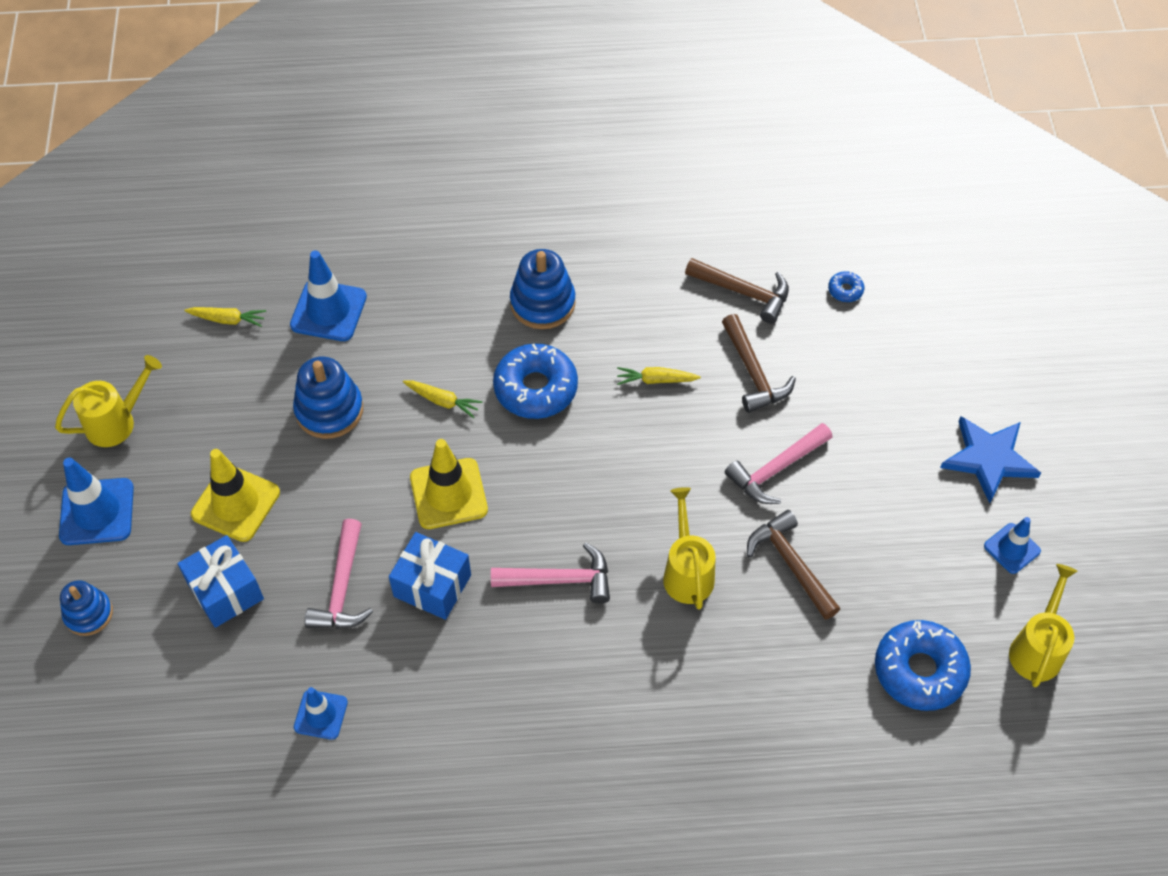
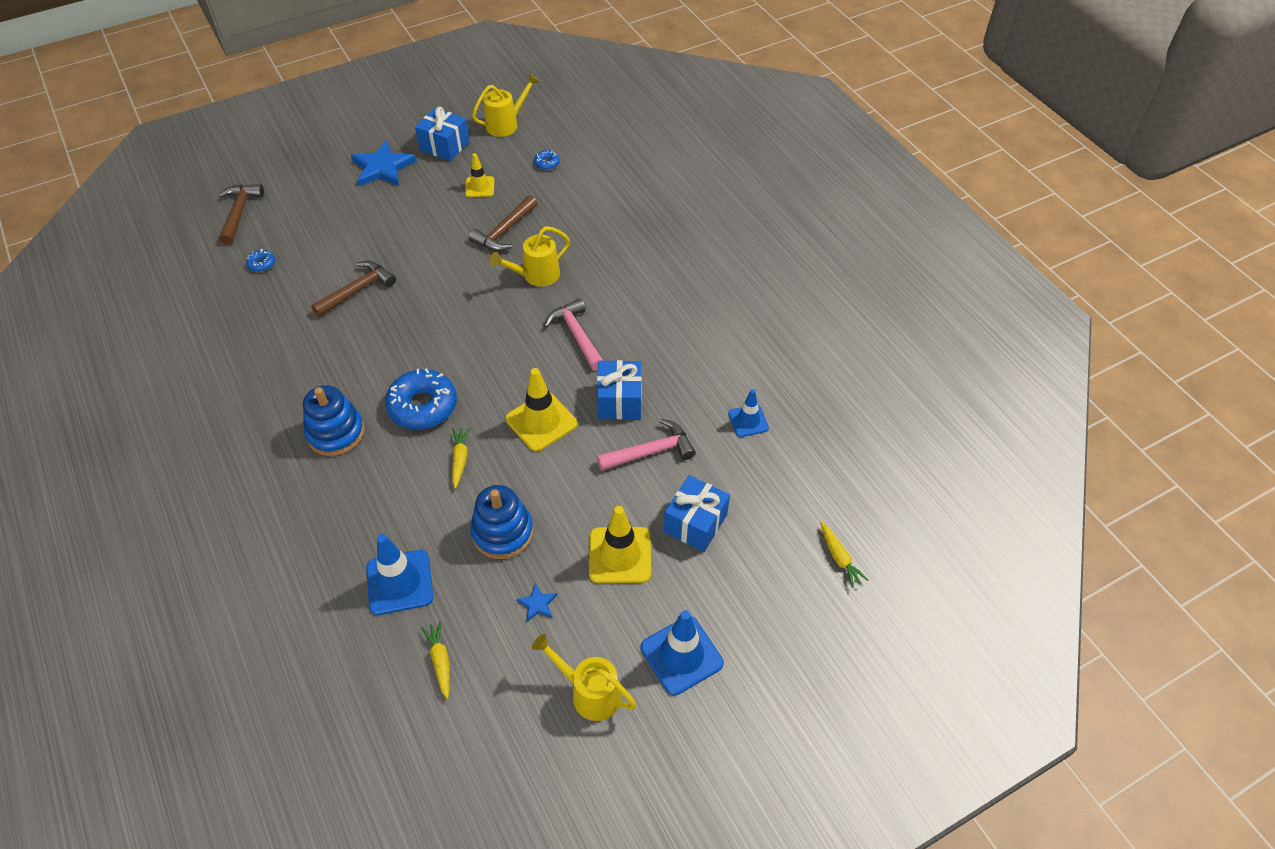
camera: 115 degrees left, 5 degrees down
blue stacking toy [60,580,113,636] -> none
yellow carrot [617,367,701,385] -> yellow carrot moved to [820,522,869,588]
brown hammer [685,258,789,324] -> brown hammer moved to [218,184,264,245]
pink hammer [725,423,832,504] -> none
blue donut [875,620,971,711] -> blue donut [534,150,560,170], size x0.44
blue traffic cone [984,517,1041,574] -> blue gift [415,107,470,161]
yellow watering can [1009,564,1078,687] -> yellow watering can turned 150 degrees clockwise [472,73,539,137]
none -> yellow traffic cone [465,153,494,197]
none -> blue star [516,583,557,622]

